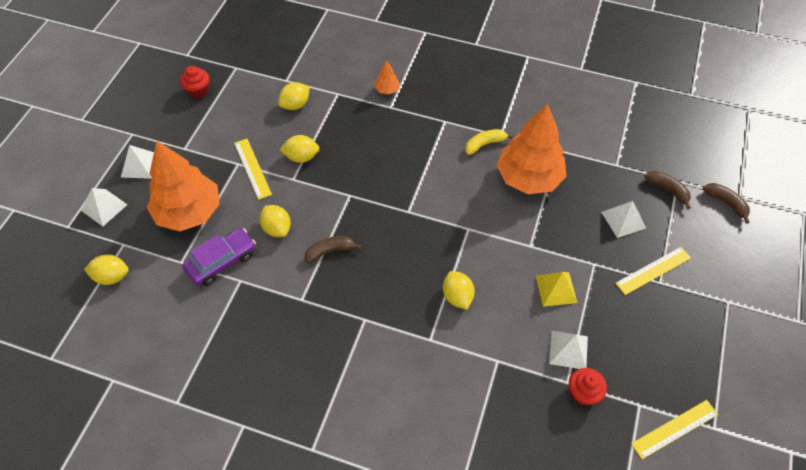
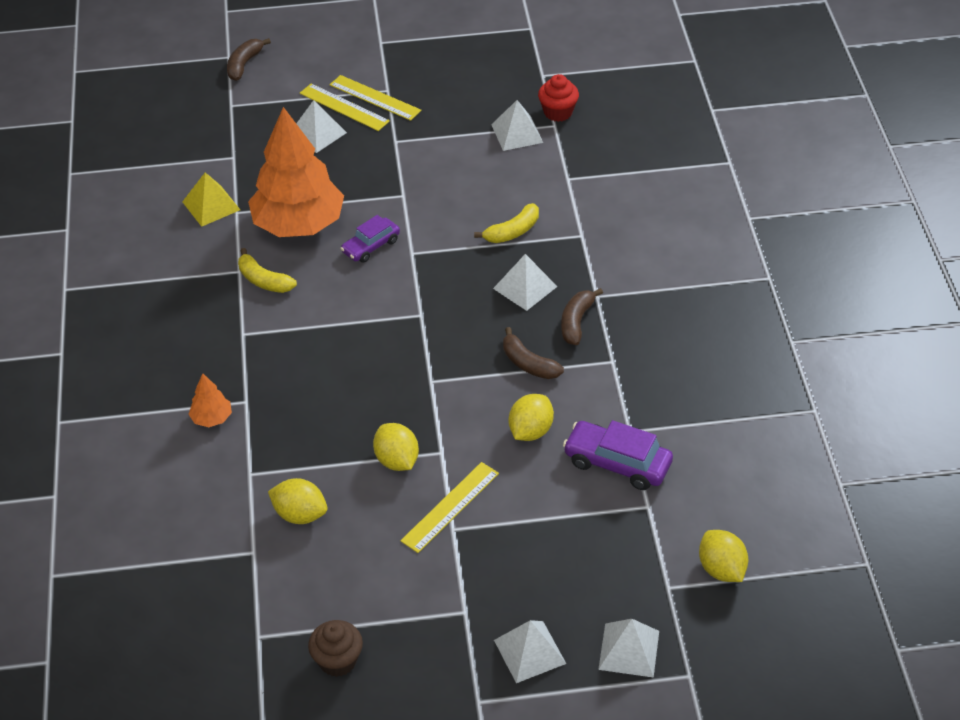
camera: 115 degrees left, 10 degrees down
orange tree [147,141,220,232] -> none
red cupcake [180,66,209,98] -> brown cupcake [308,620,363,677]
yellow lemon [443,271,475,310] -> yellow banana [474,203,539,243]
yellow pyramid [536,272,577,307] -> yellow pyramid moved to [182,172,240,227]
yellow ruler [631,400,718,459] -> yellow ruler moved to [300,83,390,131]
brown banana [644,171,691,209] -> brown banana moved to [561,288,603,345]
none -> purple car [341,215,400,263]
none -> white pyramid [493,254,558,311]

